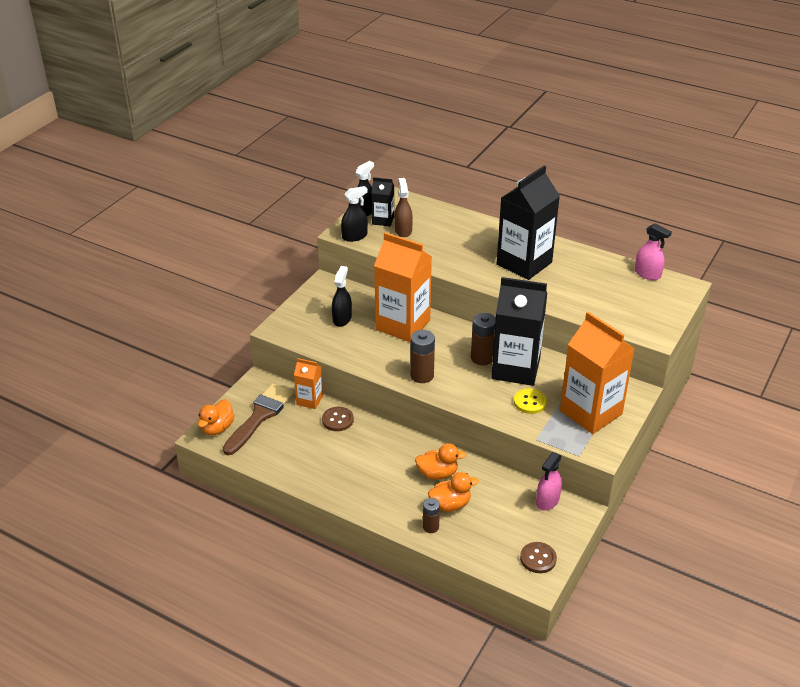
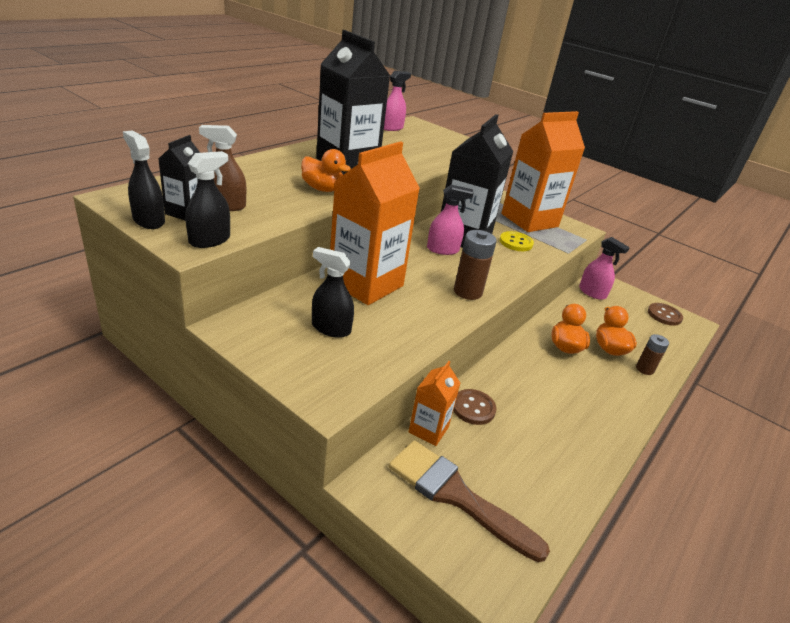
camera: 85 degrees left, 5 degrees down
orange duck [198,399,234,435] -> orange duck moved to [301,149,351,192]
black spray bottle [341,186,368,242] -> black spray bottle turned 60 degrees clockwise [185,151,230,248]
brown battery [471,313,496,365] -> pink spray bottle [427,185,474,255]

